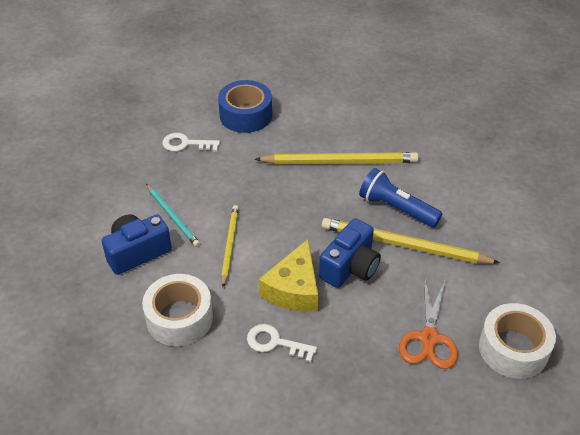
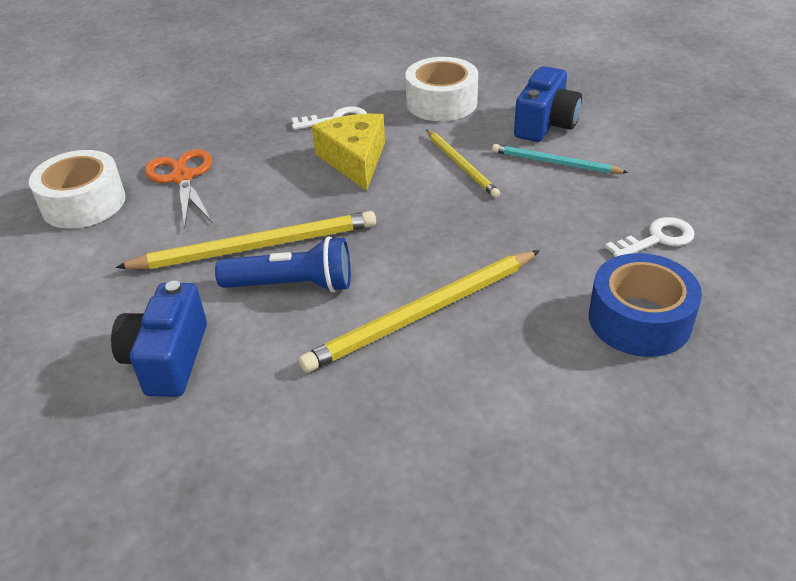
camera: 150 degrees right, 5 degrees down
blue camera [319,218,381,288] -> blue camera moved to [111,281,207,397]

